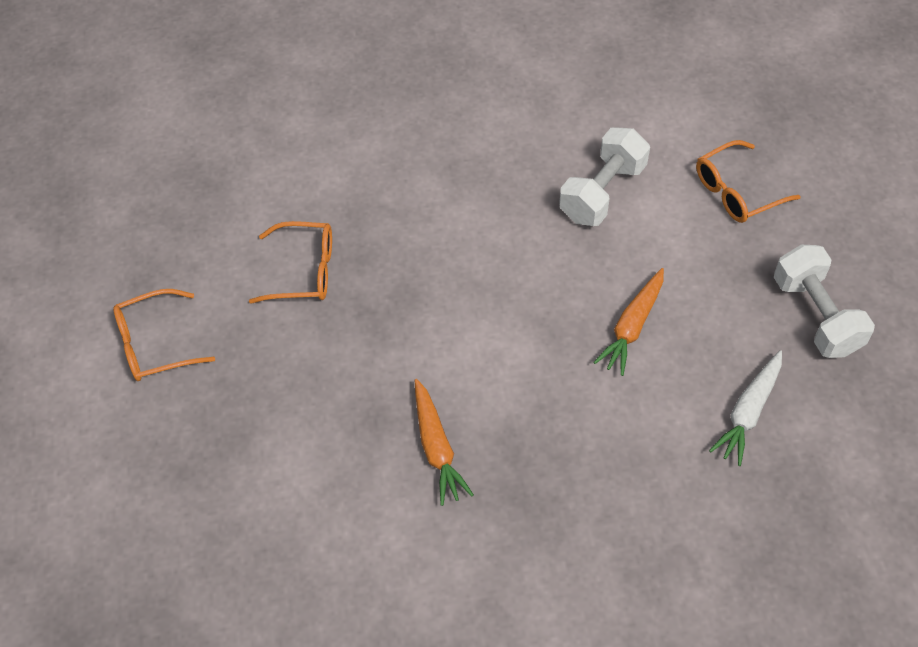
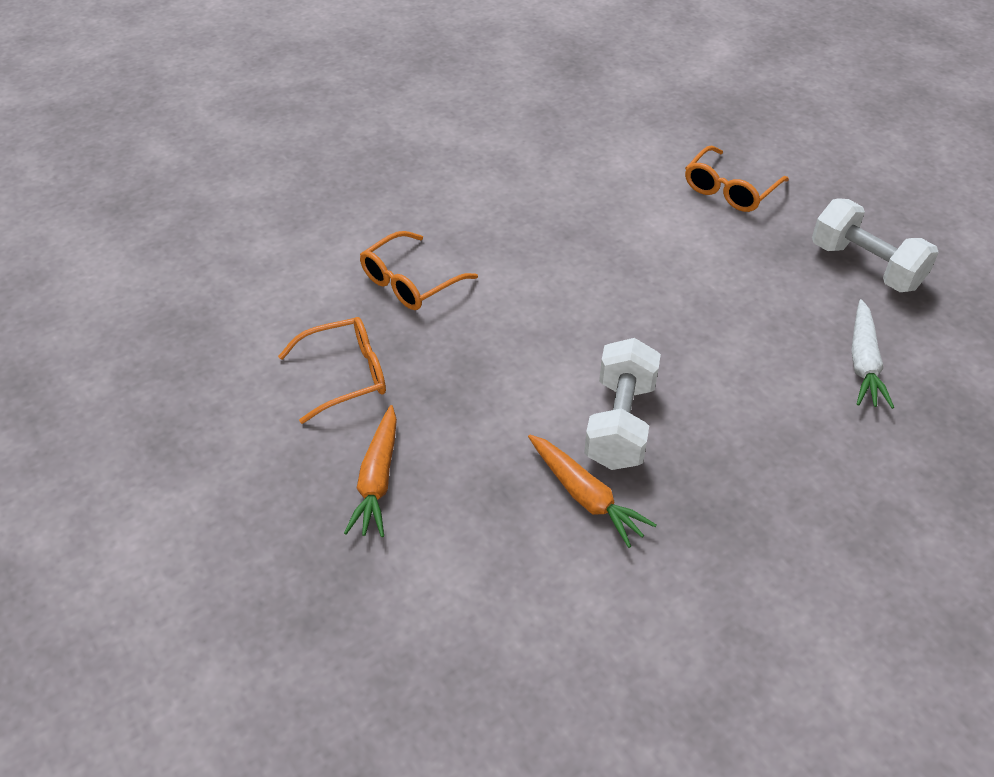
camera: 25 degrees left, 10 degrees down
orange glasses [113,289,215,381] -> orange glasses moved to [360,231,478,310]
white dumbbell [559,127,650,226] -> white dumbbell moved to [584,338,661,470]
orange carrot [593,268,664,376] -> orange carrot moved to [344,405,397,537]

